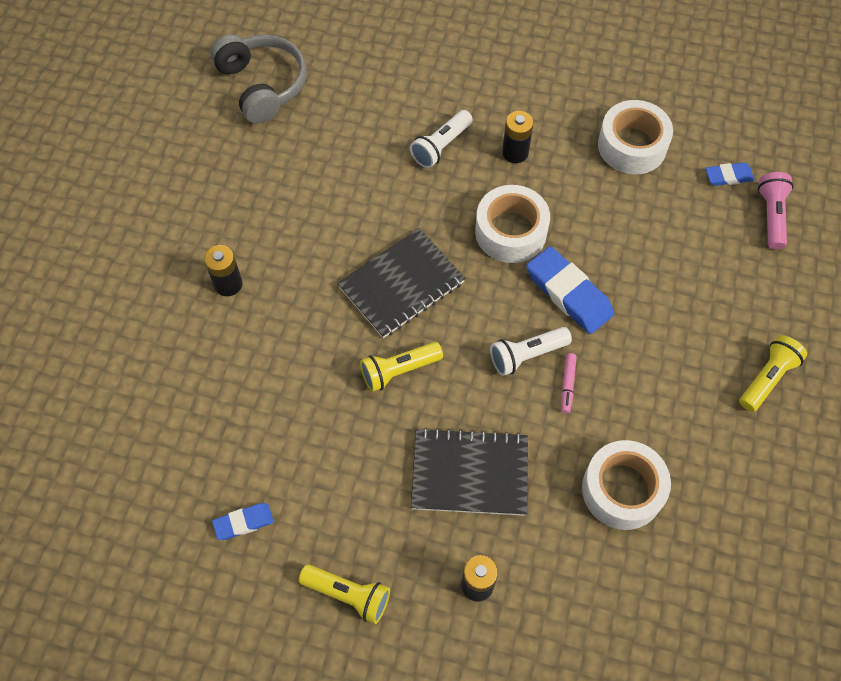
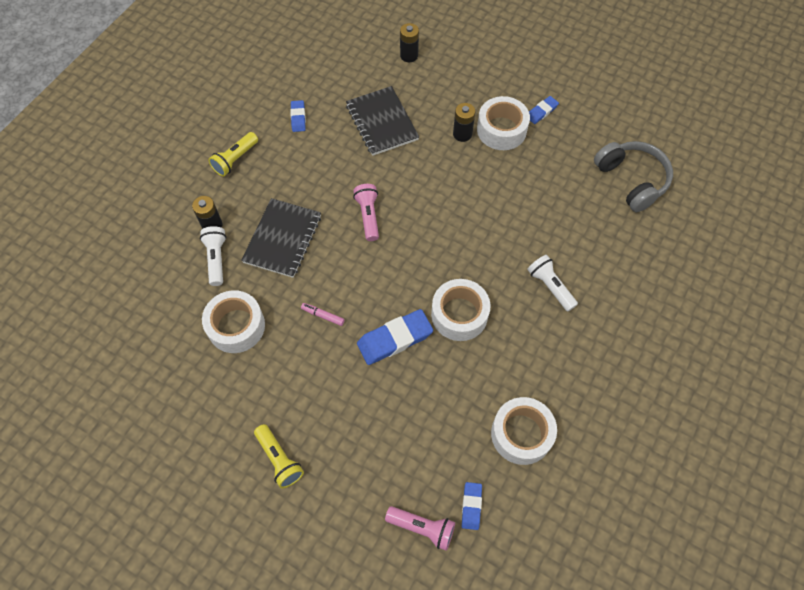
camera: 105 degrees right, 0 degrees up
grey headphones [210,34,307,124] -> grey headphones turned 105 degrees counterclockwise [594,141,673,212]
black notebook [337,228,465,338] -> black notebook moved to [346,86,419,156]
yellow flashlight [360,342,443,392] -> pink flashlight [353,184,379,241]
white flashlight [490,327,572,376] -> white flashlight moved to [200,226,226,286]
black battery [502,111,534,163] -> black battery moved to [400,23,419,62]
none -> white tape [477,96,530,150]
none -> blue eraser [529,96,559,124]

